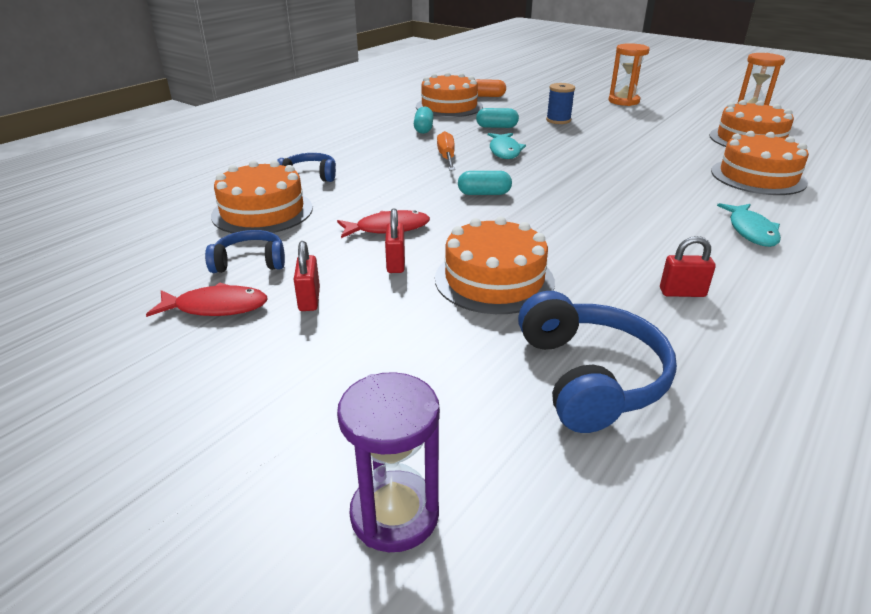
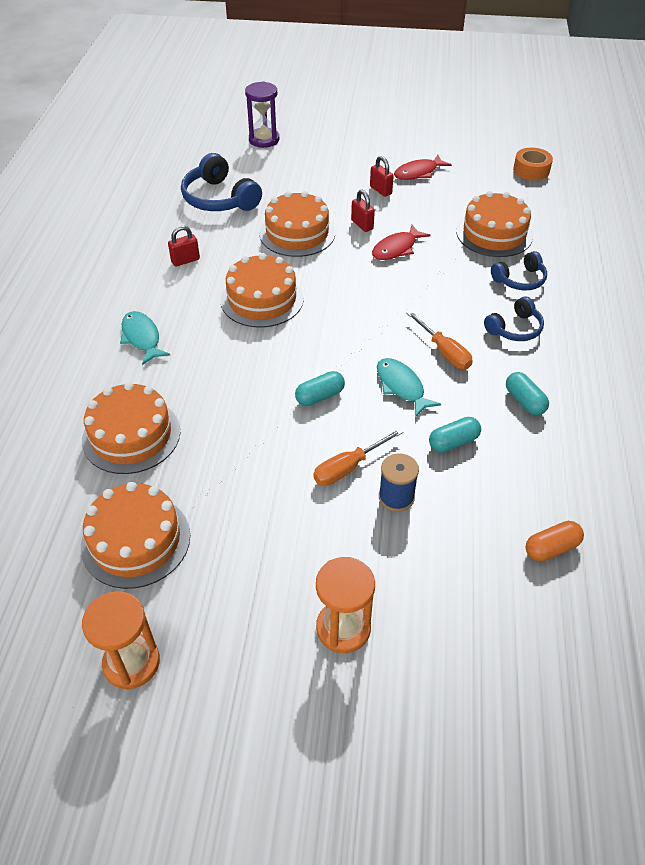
camera: 150 degrees right, 15 degrees up
blue headphones [205,230,285,273] -> blue headphones moved to [484,297,544,341]
orange cake [416,72,483,117] -> orange cake moved to [221,253,304,328]
turquoise capsule [458,171,512,195] -> turquoise capsule moved to [295,371,345,406]
none -> orange screwdriver [313,429,403,486]
none -> orange tape [513,148,553,180]

